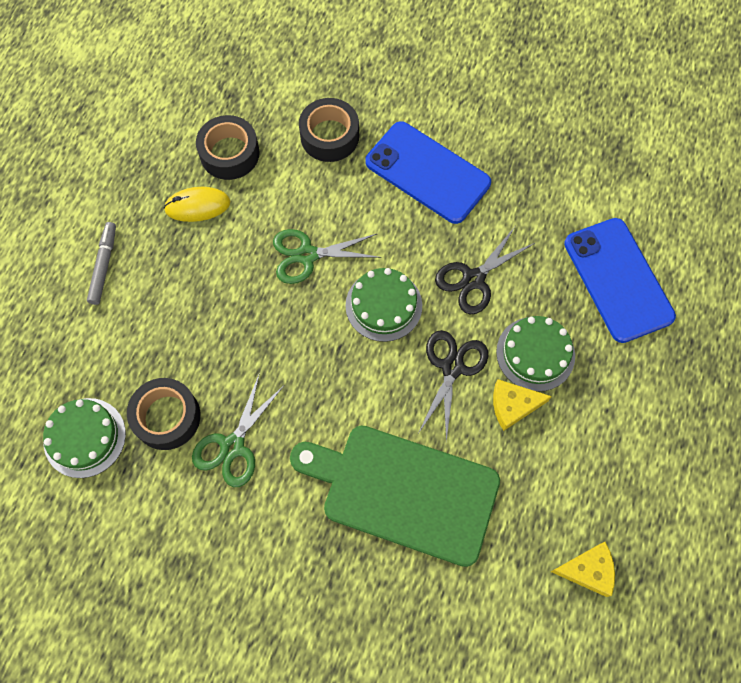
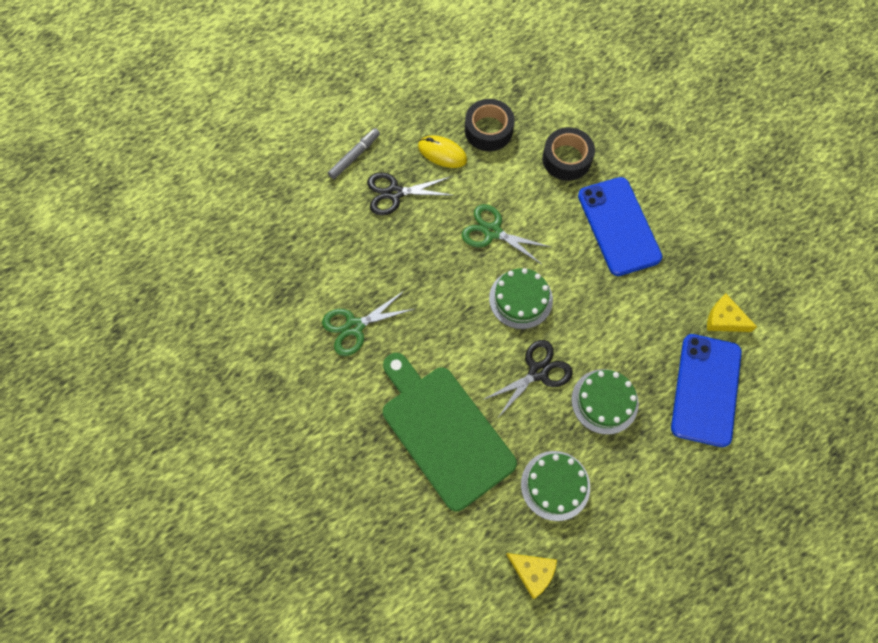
camera: 35 degrees right, 0 degrees up
green cake [43,398,126,478] -> green cake moved to [521,451,590,521]
black tape [127,378,201,450] -> none
black scissors [435,227,535,314] -> black scissors moved to [367,172,454,216]
yellow cheese [493,379,552,431] -> yellow cheese moved to [707,294,757,332]

